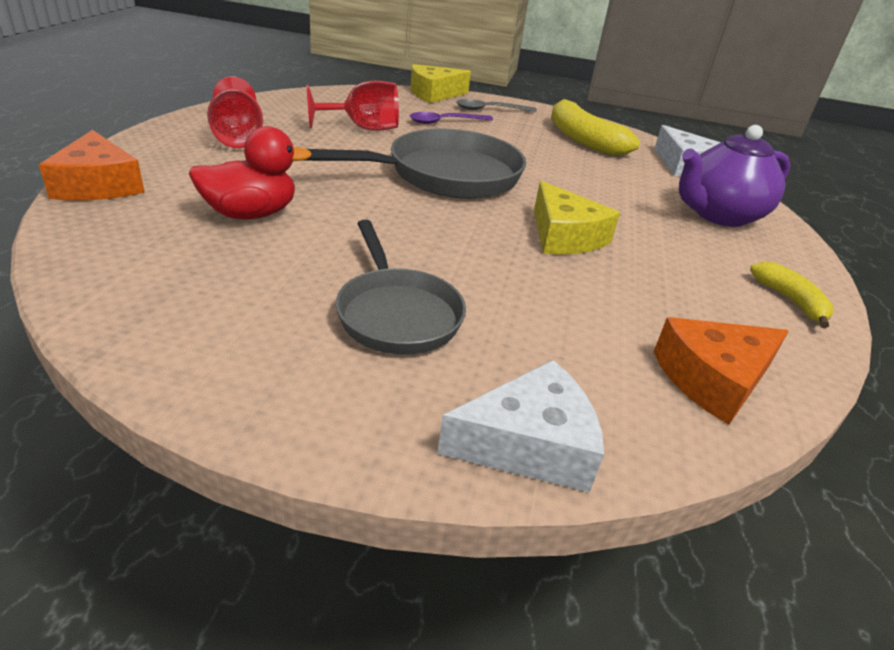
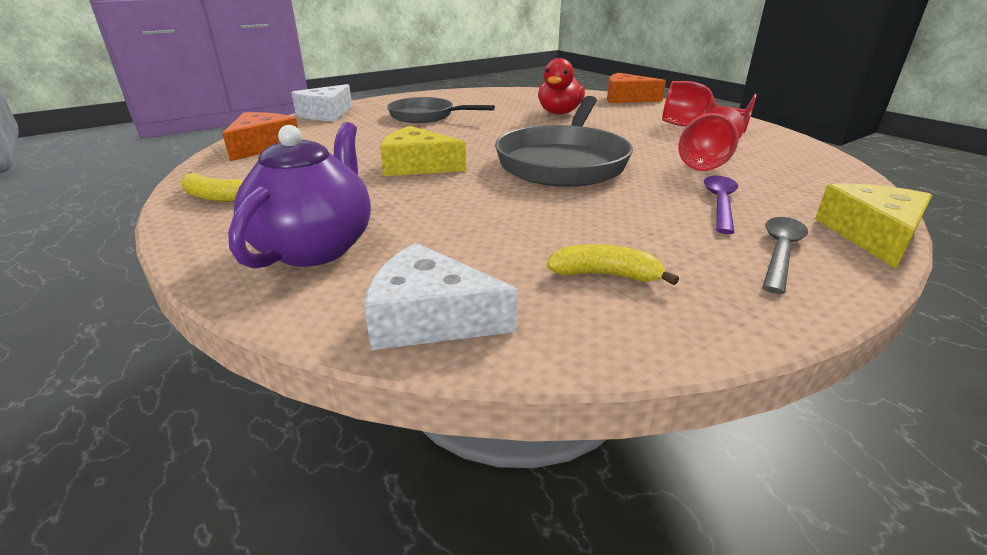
camera: 135 degrees right, 5 degrees down
yellow banana [551,99,640,156] -> yellow banana [546,244,679,285], size x0.55

